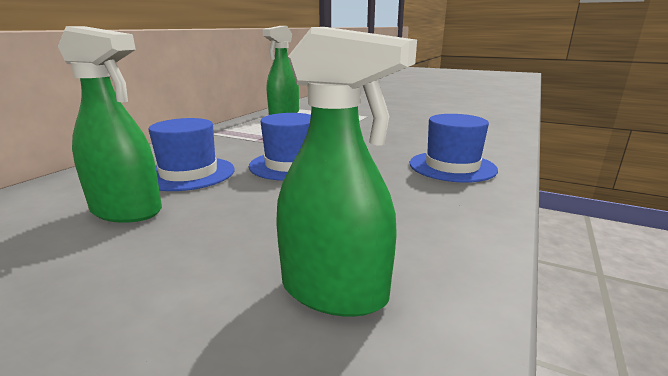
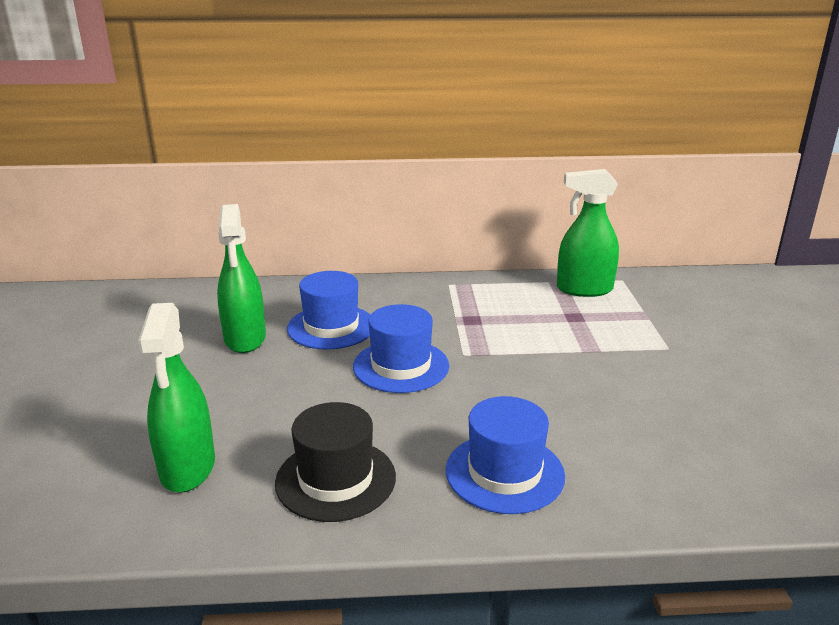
camera: 60 degrees right, 5 degrees up
none -> black hat [275,402,396,522]

